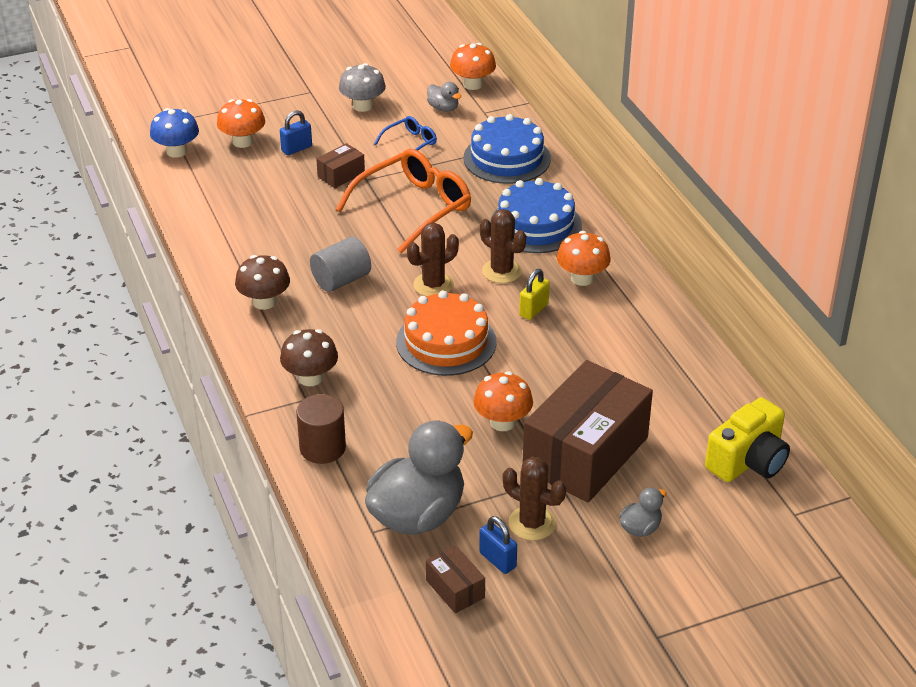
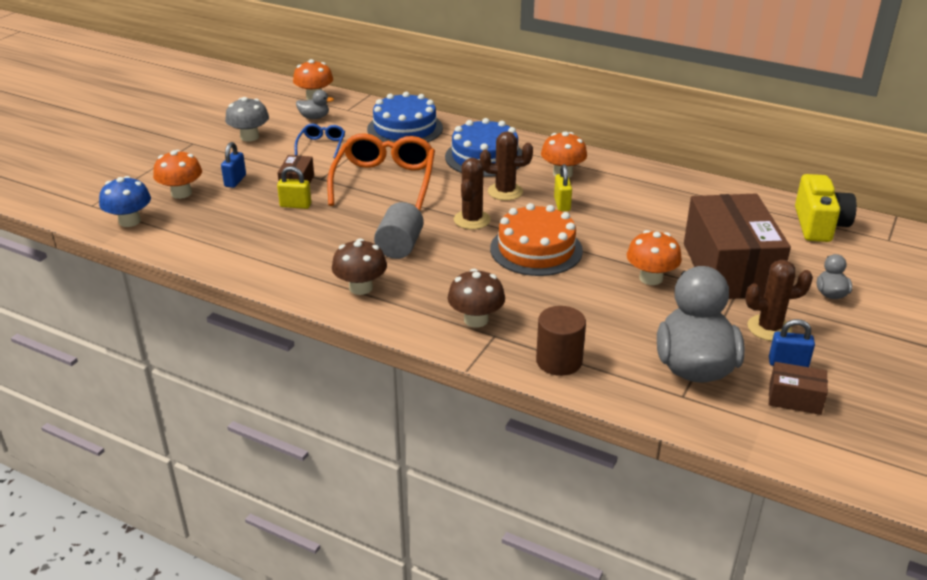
camera: 40 degrees left, 5 degrees down
none -> yellow padlock [277,166,311,209]

